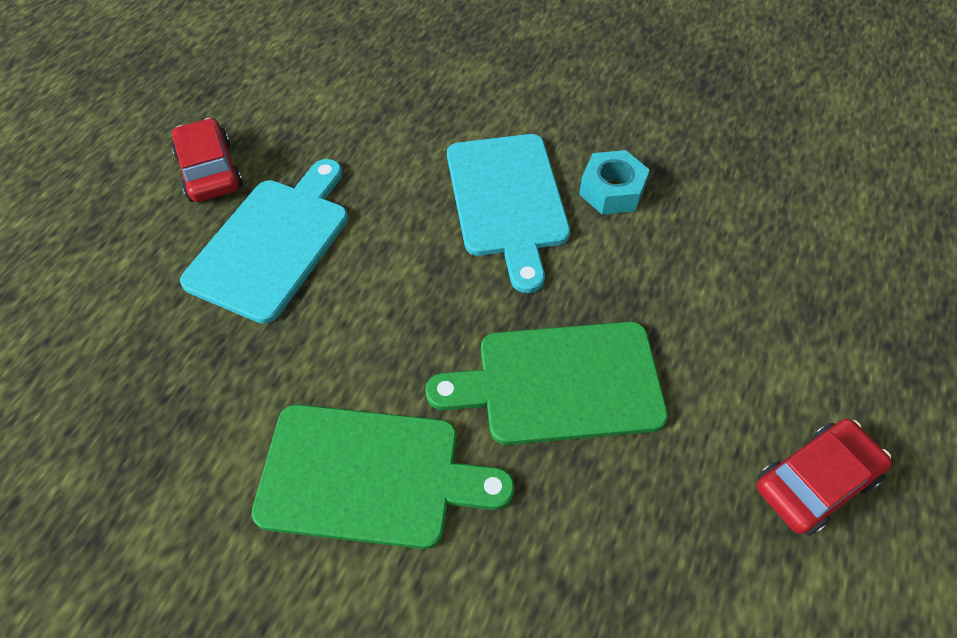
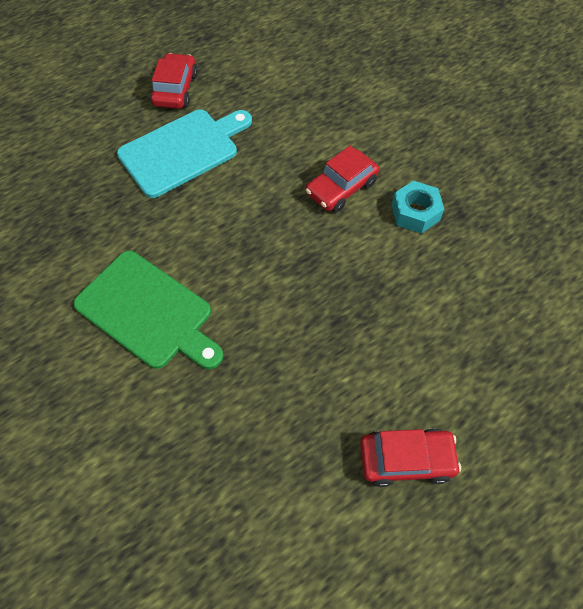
camera: 30 degrees right, 5 degrees up
green cutting board [425,322,668,445] -> none
turquoise cutting board [447,134,570,293] -> red car [306,146,379,213]

